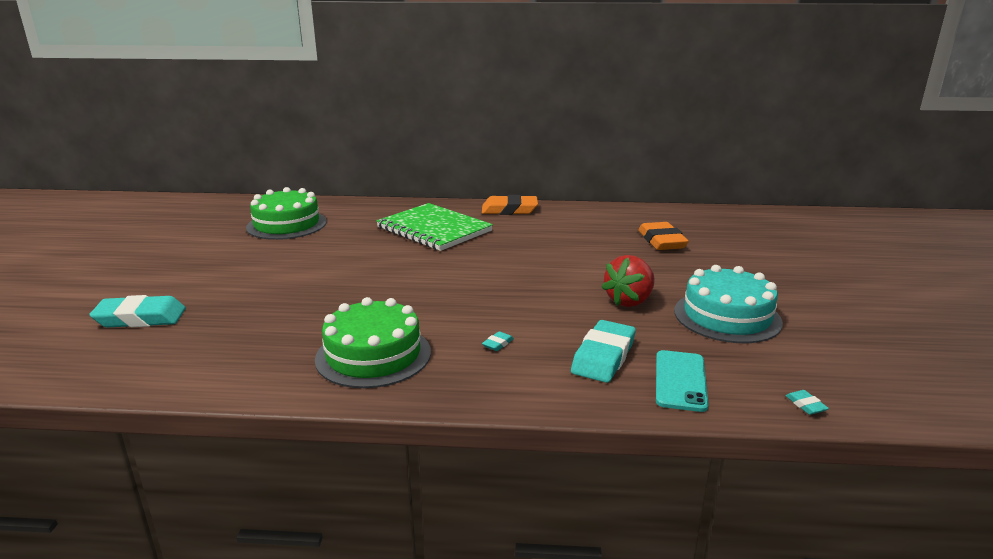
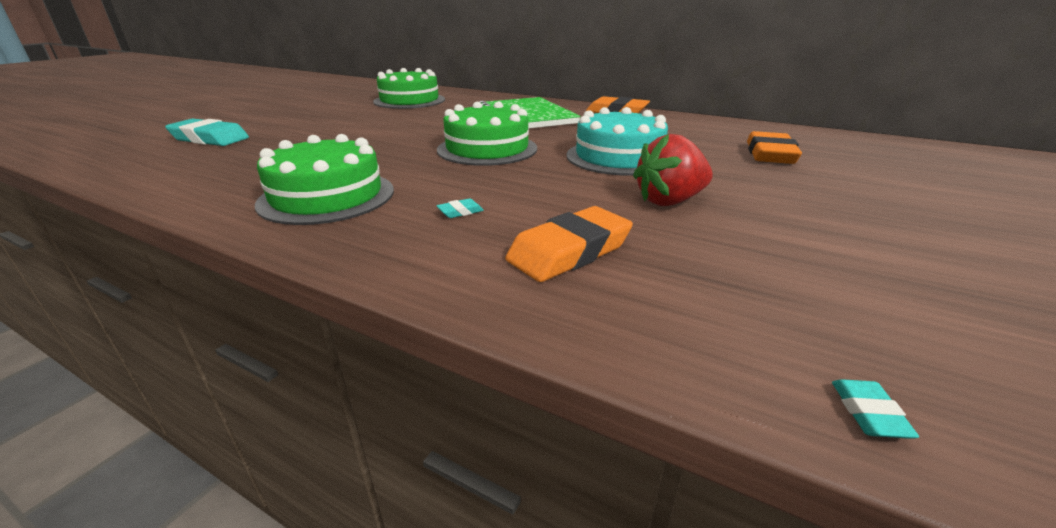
camera: 25 degrees right, 5 degrees up
turquoise eraser [571,320,636,383] -> orange eraser [505,206,633,282]
turquoise phone [656,350,709,412] -> none
turquoise cake [674,265,783,343] -> turquoise cake moved to [567,107,668,176]
none -> green cake [437,102,537,166]

